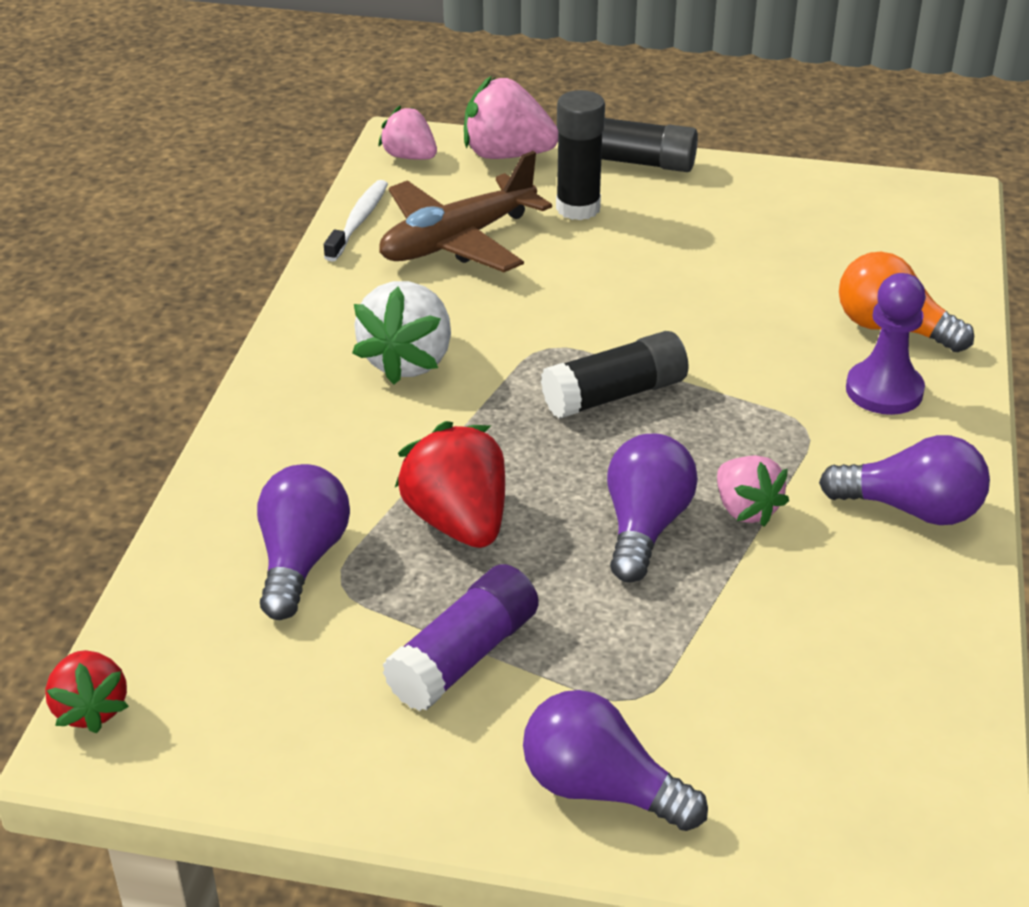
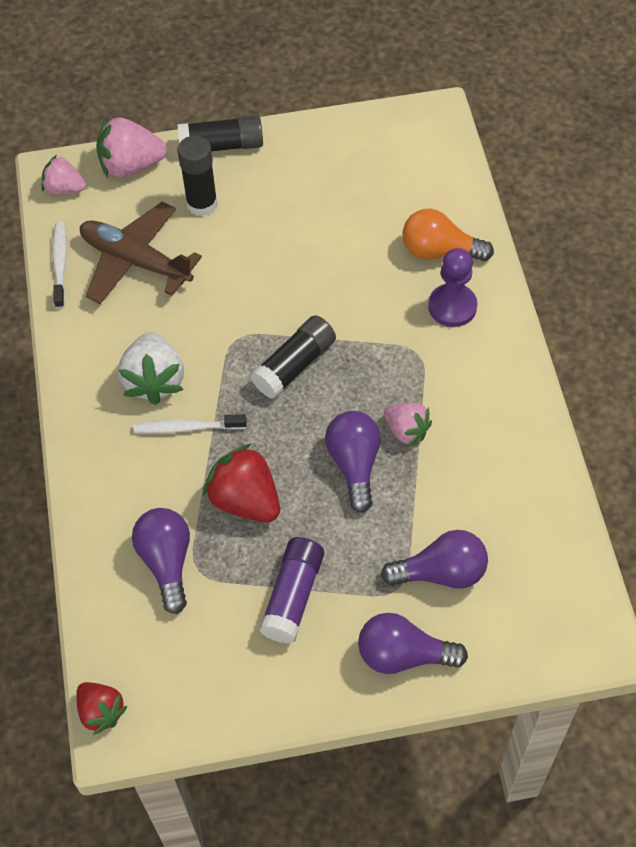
camera: 20 degrees left, 20 degrees up
brown plane [379,151,552,272] -> brown plane turned 90 degrees clockwise [80,202,202,304]
purple light bulb [819,435,990,525] -> purple light bulb moved to [381,530,488,589]
none -> white toothbrush [134,414,247,433]

